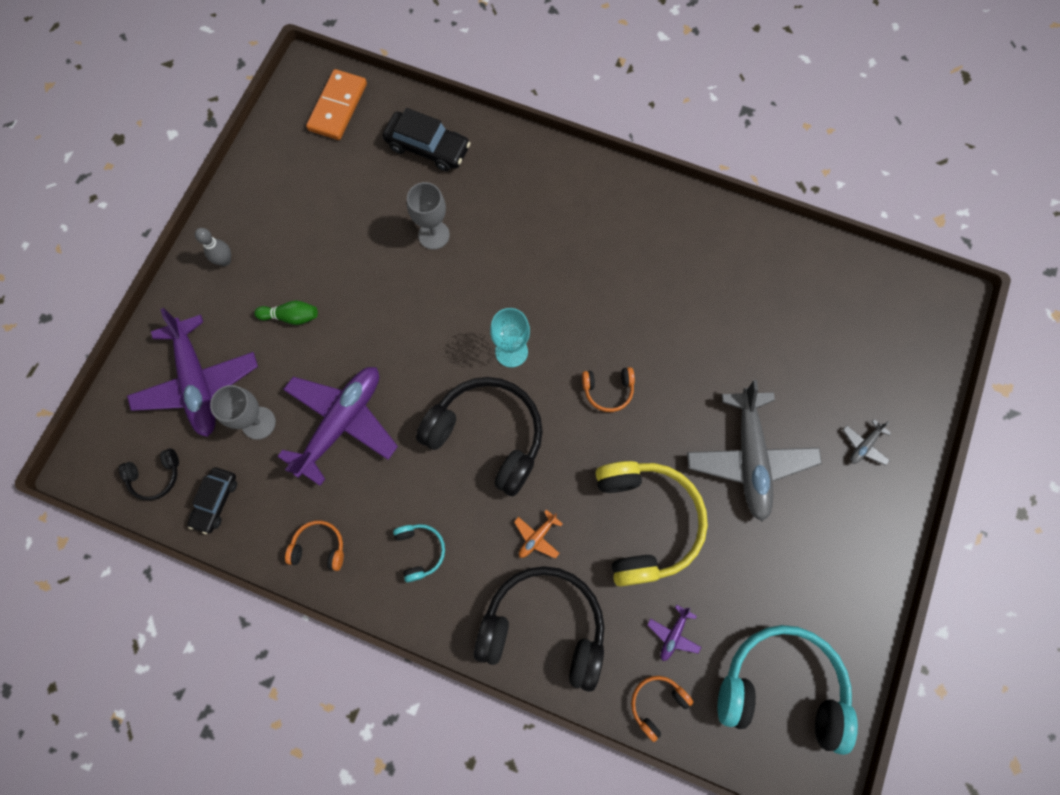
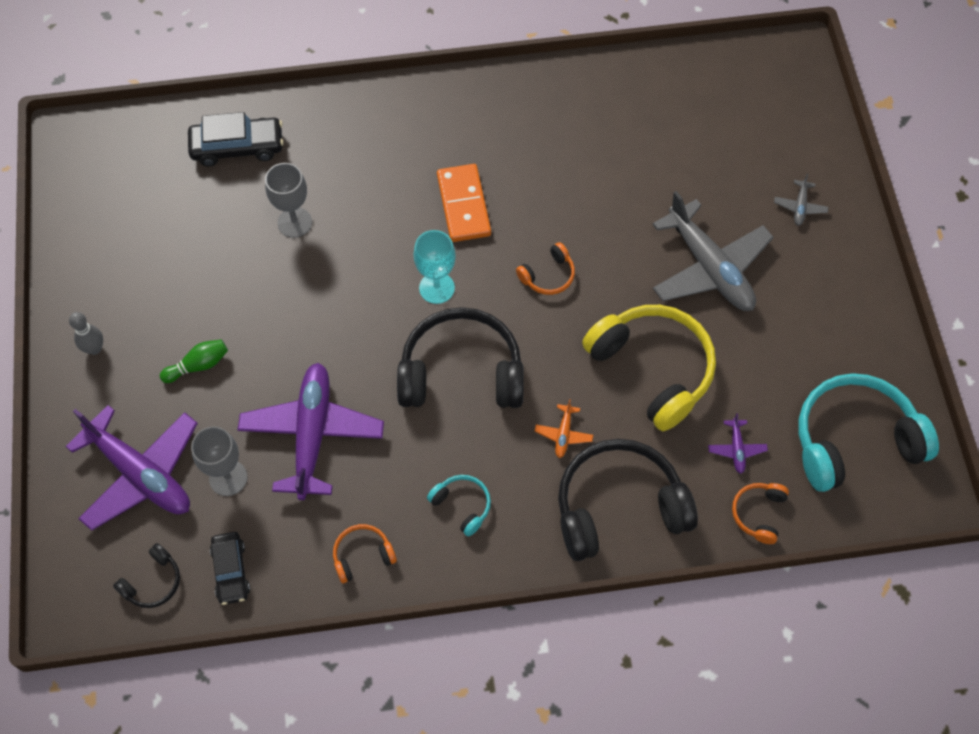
camera: 30 degrees left, 10 degrees down
orange domino [306,69,367,140] -> orange domino moved to [437,164,491,242]

